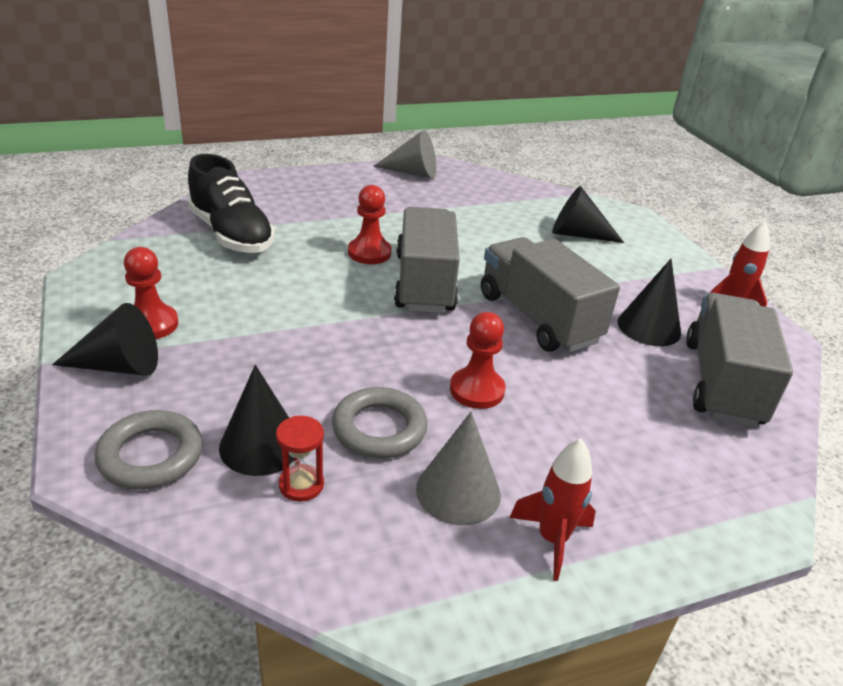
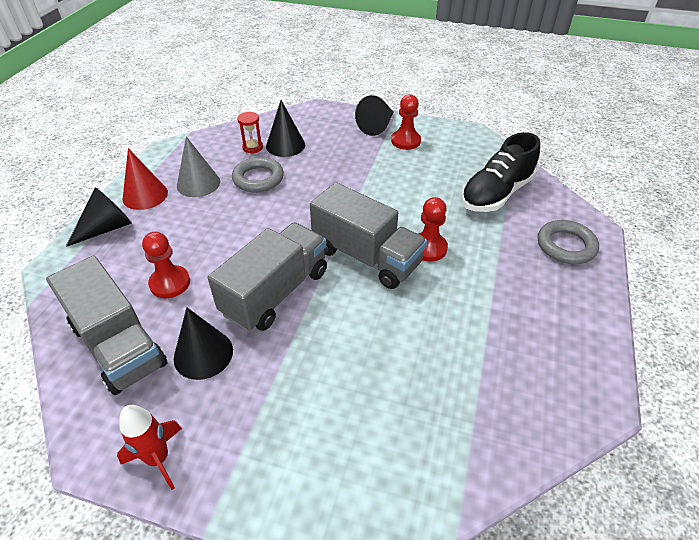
camera: 130 degrees right, 10 degrees up
grey ring [95,410,203,490] -> grey ring moved to [538,220,599,264]
black shoe [187,154,275,253] -> black shoe turned 45 degrees counterclockwise [461,132,540,212]
grey cone [373,130,436,178] -> none
red pawn [450,312,506,409] -> red pawn moved to [142,232,190,298]
grey truck [481,237,620,353] -> grey truck turned 60 degrees counterclockwise [208,222,327,331]
red rocket [509,439,596,581] -> red cone [123,148,168,210]
black cone [552,186,624,243] -> black cone moved to [66,187,132,247]

